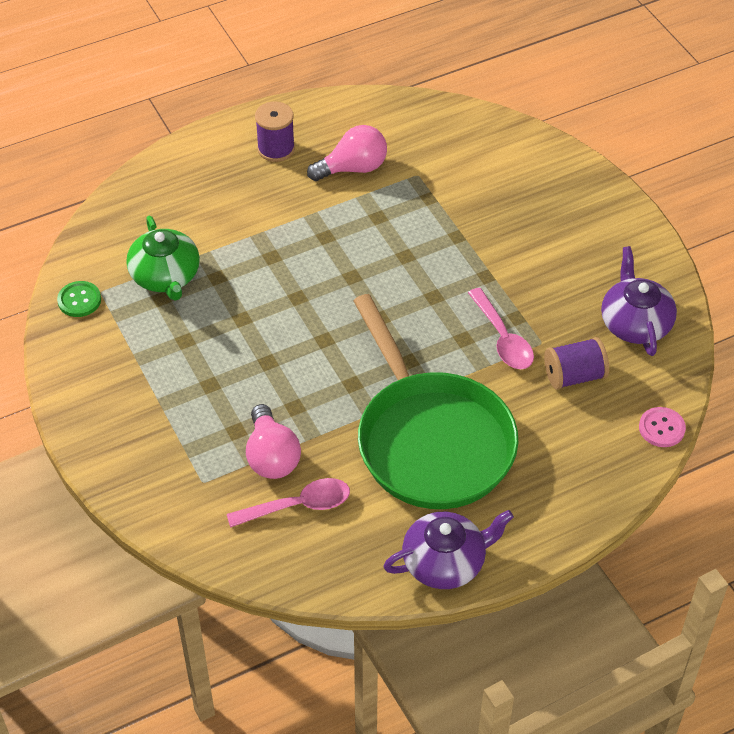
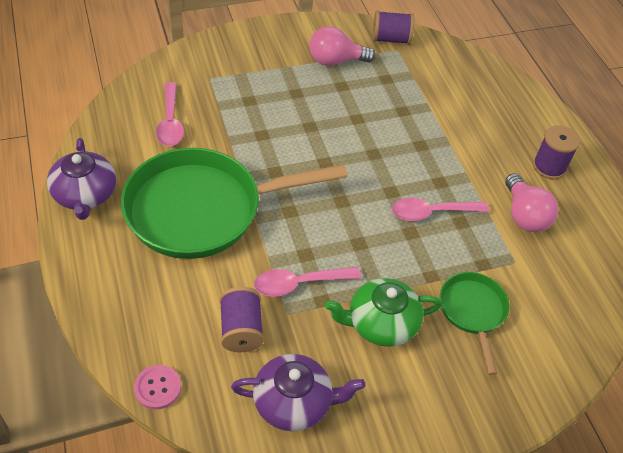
camera: 95 degrees right, 0 degrees up
green button [57,281,101,317] -> purple spool [372,11,414,45]
green teapot [126,216,200,301] -> green teapot moved to [325,278,442,347]
pink light bulb [246,404,301,479] -> pink light bulb moved to [309,26,376,66]
none -> pink spoon [392,198,489,221]
none -> green pan [440,272,509,375]

